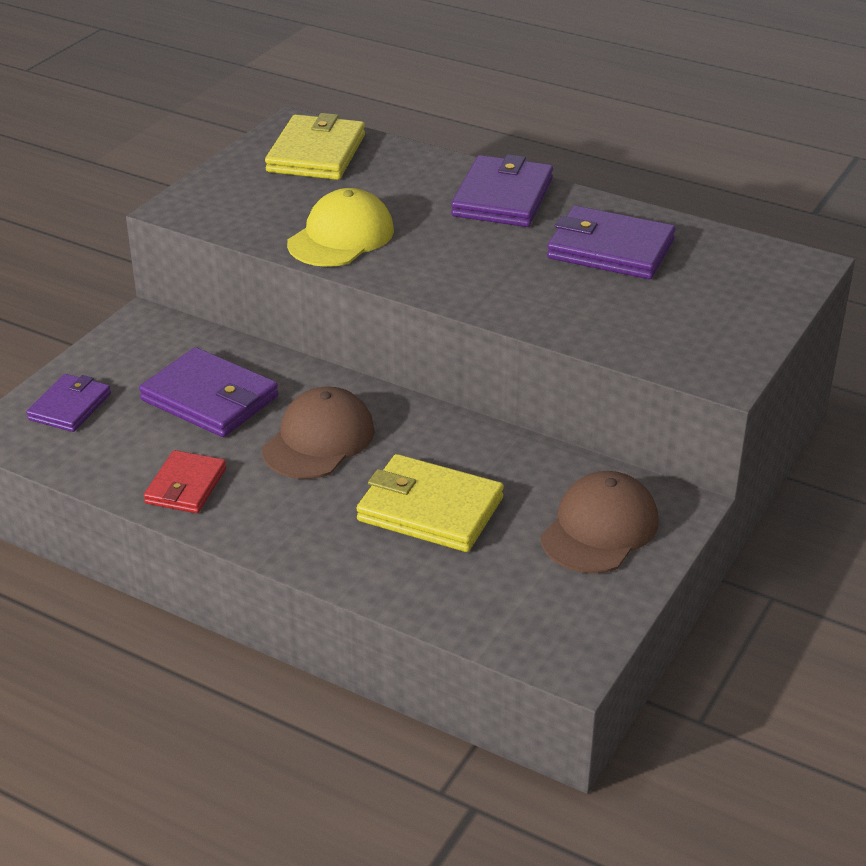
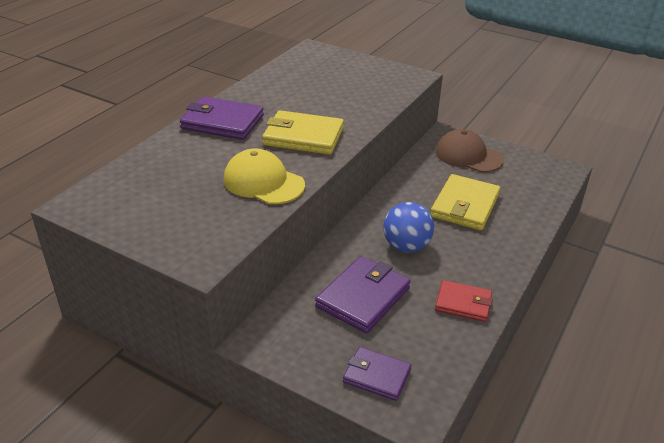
camera: 90 degrees left, 0 degrees up
brown cap [262,386,375,479] -> blue ball [383,202,434,253]
yellow wallet [265,113,365,180] -> yellow wallet moved to [262,110,344,155]
purple wallet [547,206,676,279] -> none

